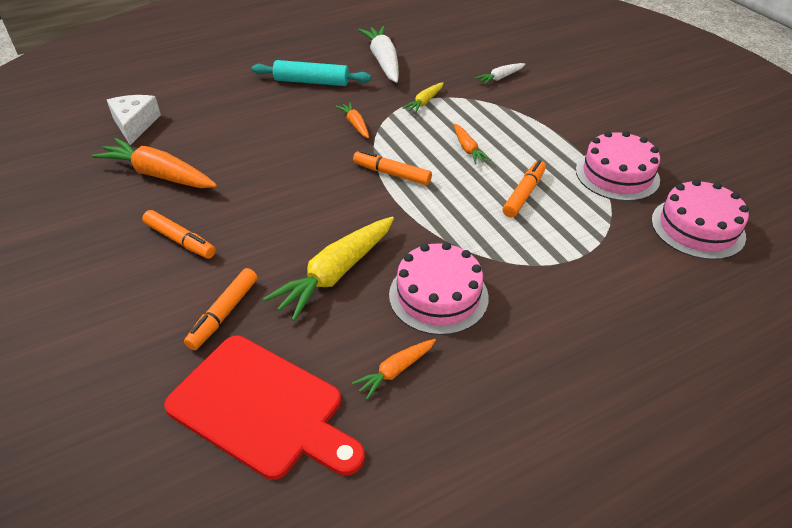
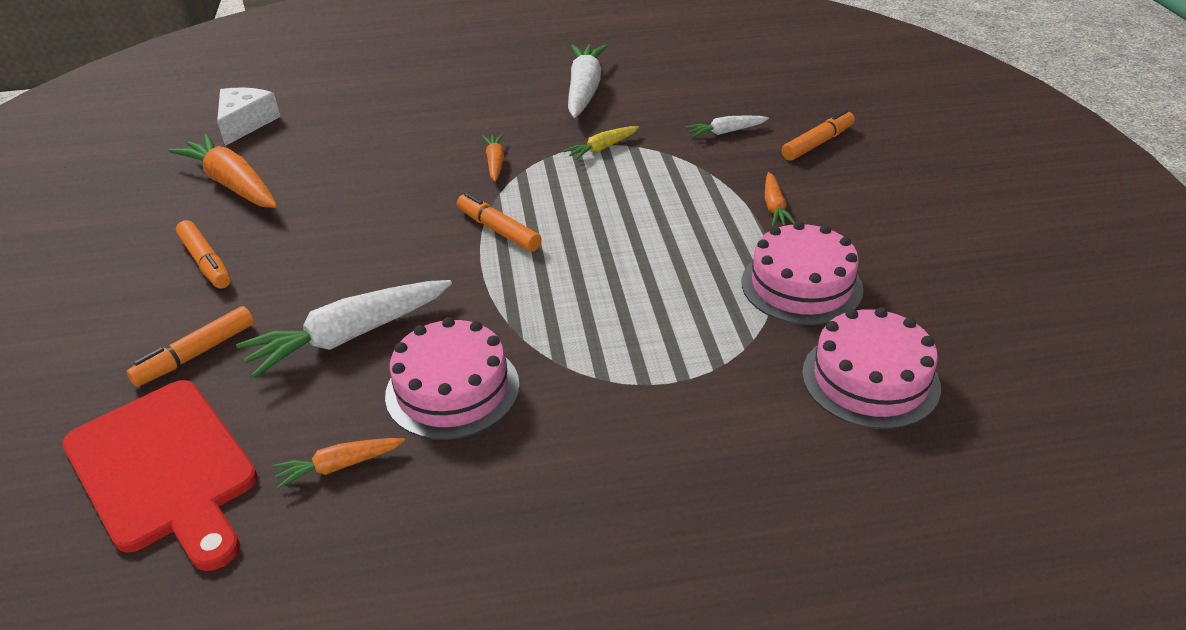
camera: 20 degrees right, 5 degrees down
turquoise rolling pin [252,60,371,86] -> none
yellow carrot [263,217,394,321] -> white carrot [236,280,452,378]
orange carrot [454,124,491,164] -> orange carrot moved to [765,172,795,227]
orange marker [503,160,546,218] -> orange marker moved to [782,110,855,161]

